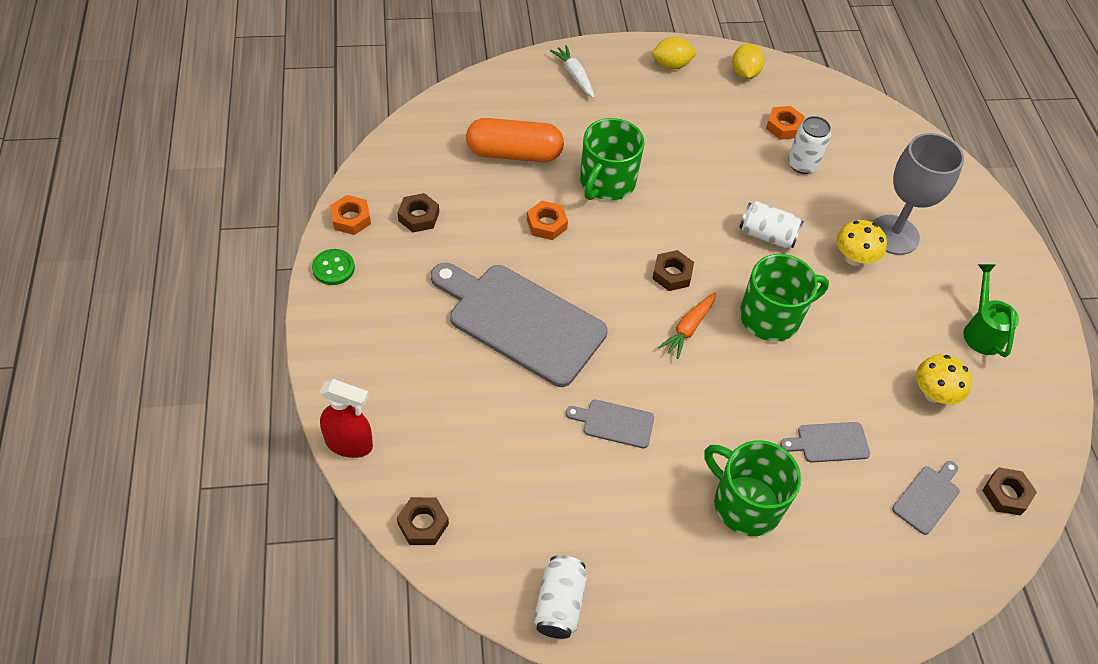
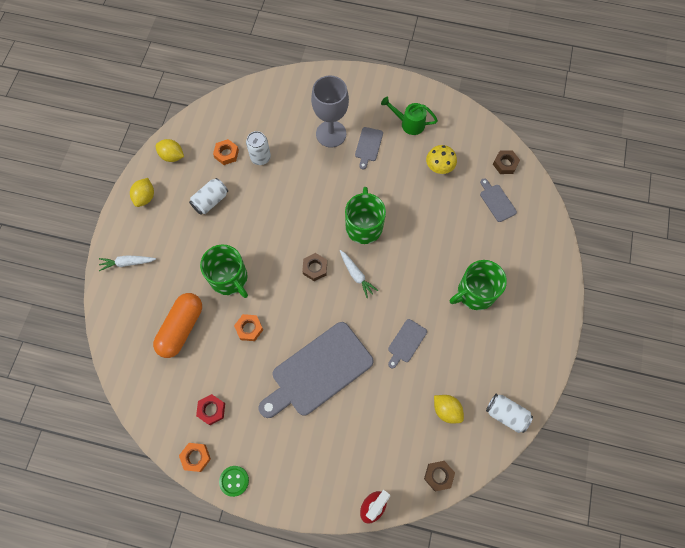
camera: 65 degrees left, 15 degrees up
brown nut [398,193,439,232] -> red nut [196,394,225,425]
orange carrot [658,292,716,359] -> white carrot [340,250,378,298]
white can [739,201,804,248] -> white can moved to [189,178,228,215]
grey cutting board [780,422,870,463] -> grey cutting board moved to [355,127,383,169]
yellow mushroom [836,220,887,266] -> none
none -> yellow lemon [434,395,464,423]

